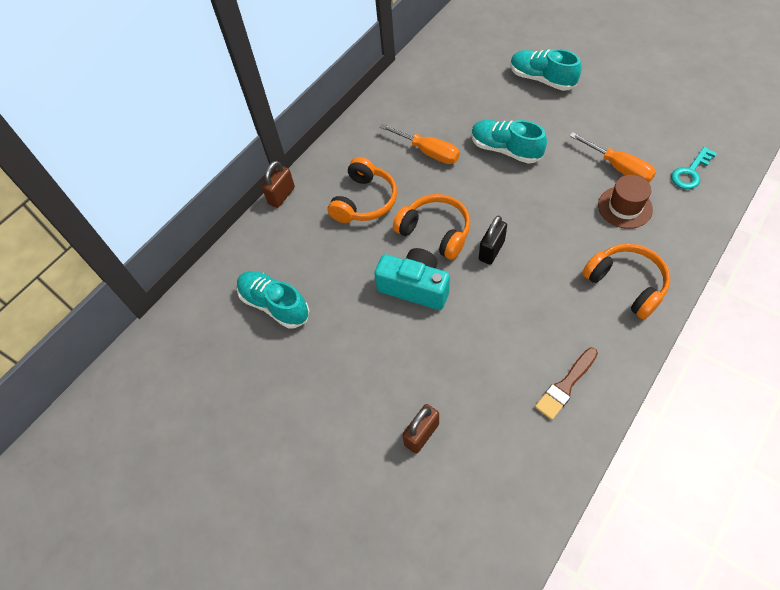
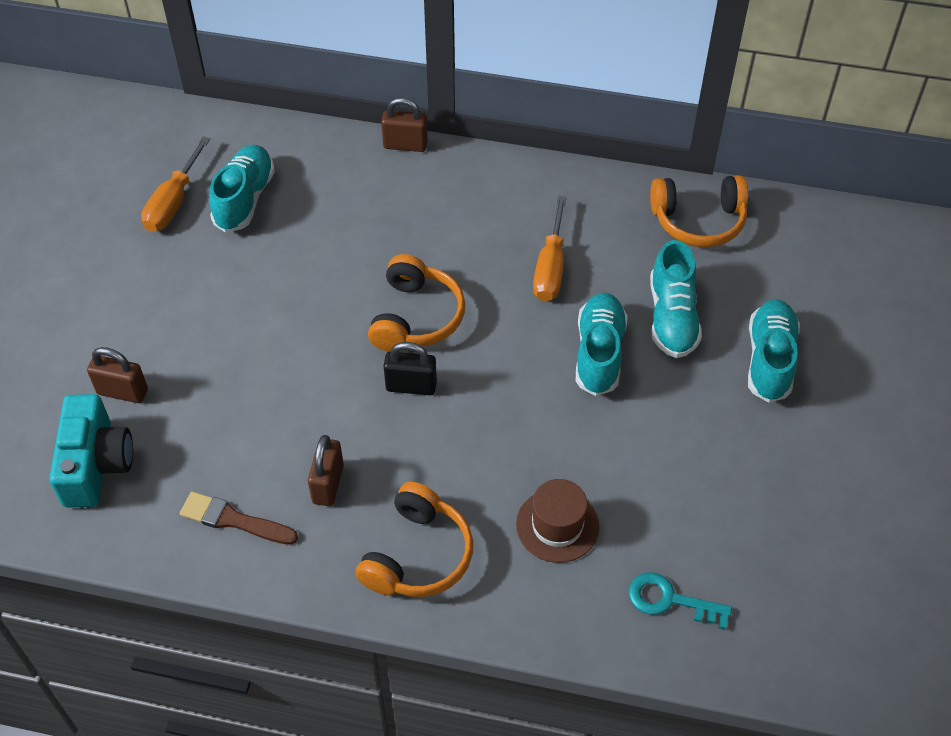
camera: 60 degrees right, 5 degrees down
orange headphones [328,157,397,223] -> orange headphones moved to [650,175,748,247]
turquoise camera [374,248,450,310] -> turquoise camera moved to [49,394,133,508]
orange screwdriver [569,132,656,183] -> orange screwdriver moved to [141,137,210,232]
none -> brown padlock [308,435,344,506]
none -> turquoise shoe [650,240,702,358]

